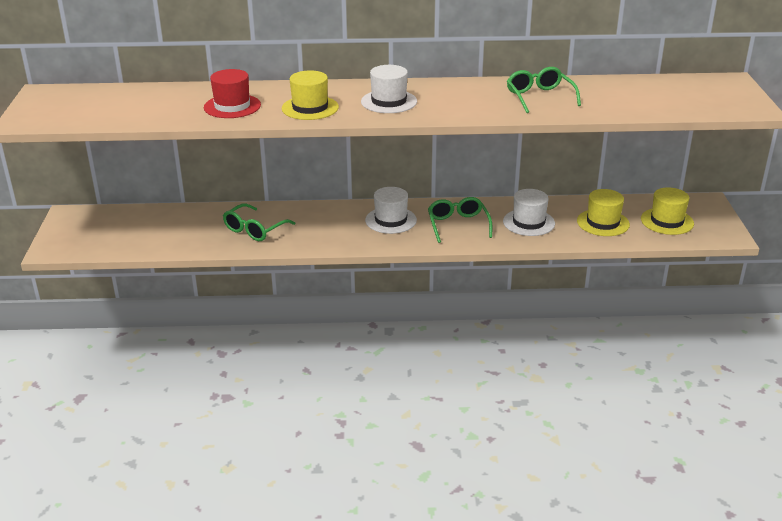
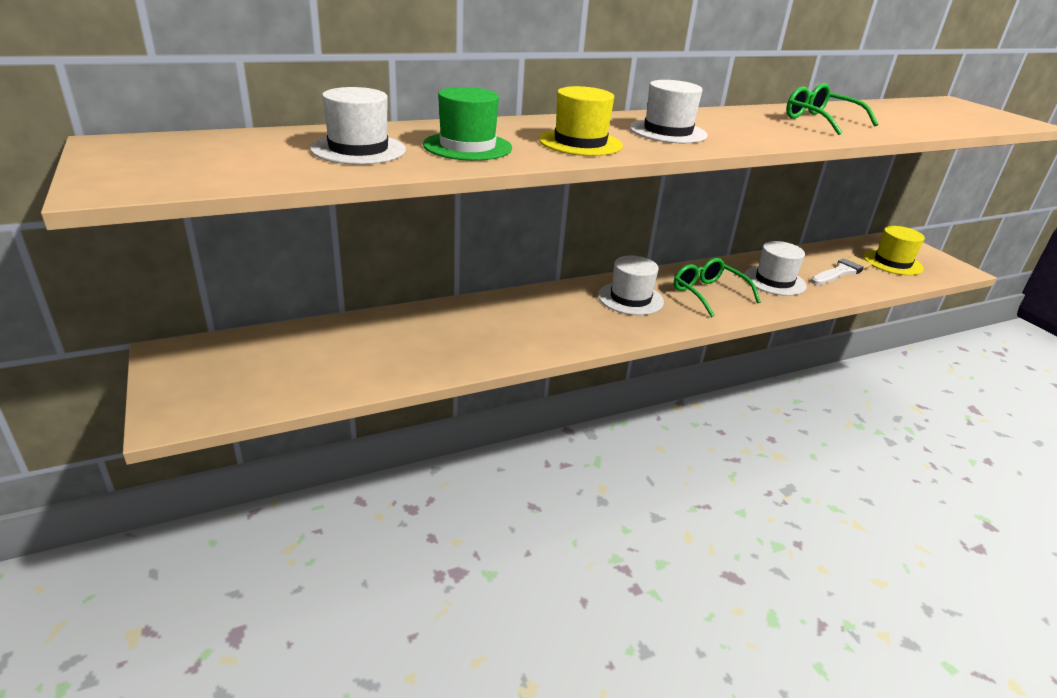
camera: 25 degrees left, 0 degrees up
red hat [204,69,261,118] -> green hat [423,87,512,161]
green glasses [223,204,296,241] -> none
yellow hat [577,189,630,236] -> white brush [810,256,872,285]
none -> white hat [310,87,406,165]

